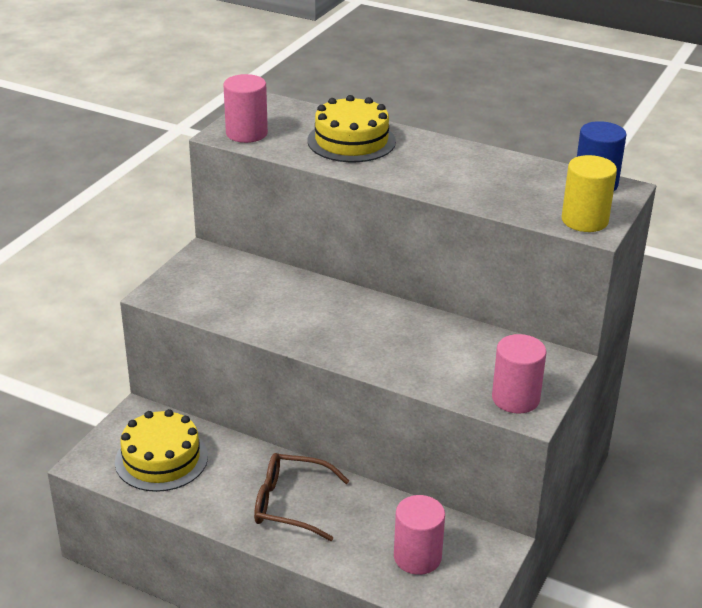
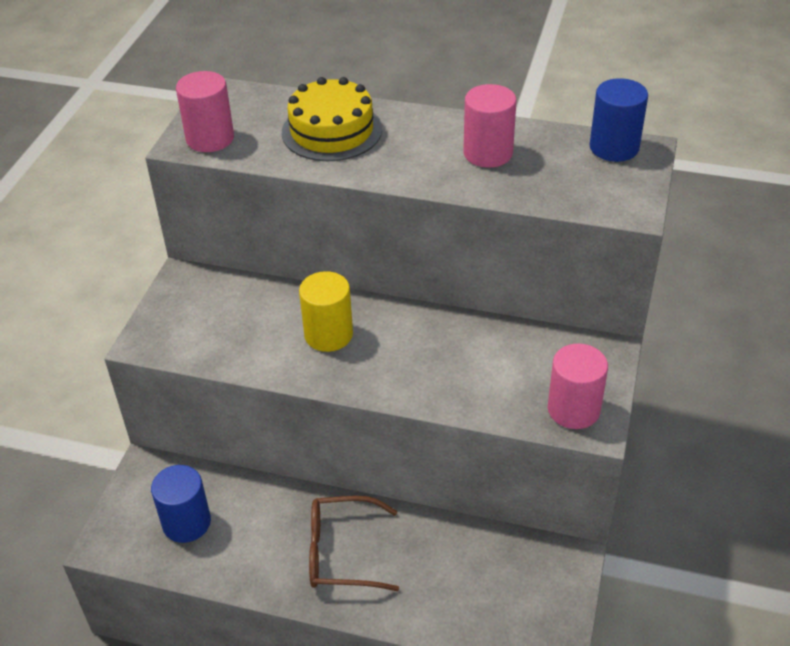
camera: 10 degrees left, 10 degrees up
yellow cake [115,409,208,492] -> blue cylinder [151,465,211,543]
pink cylinder [394,495,445,575] -> pink cylinder moved to [463,84,517,168]
yellow cylinder [562,155,617,232] -> yellow cylinder moved to [299,271,353,352]

